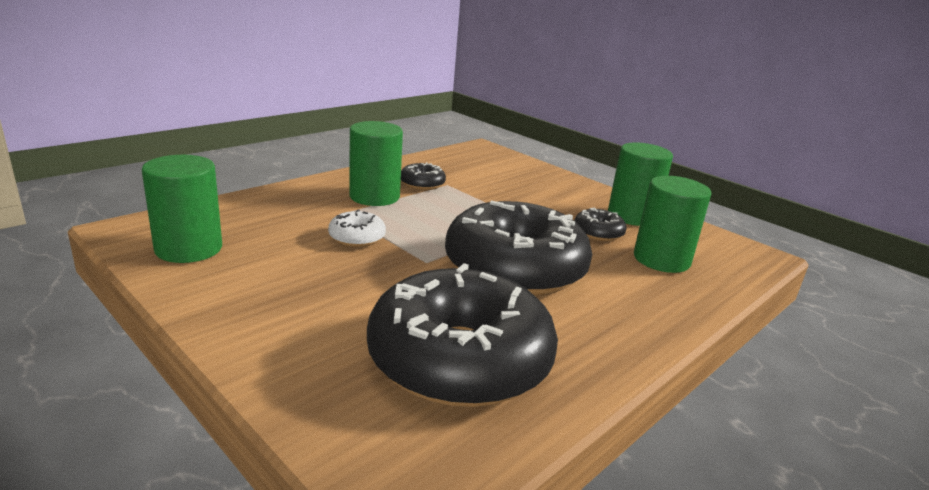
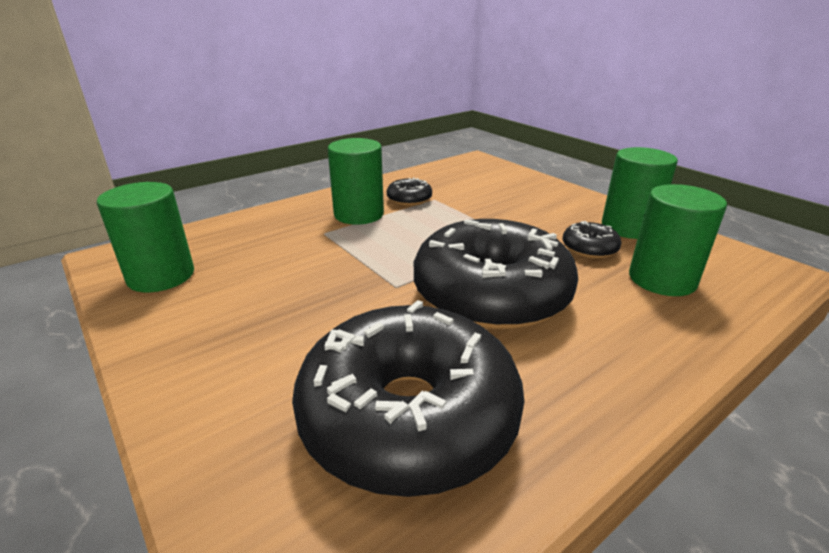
camera: 10 degrees right, 5 degrees up
white donut [328,209,386,247] -> none

